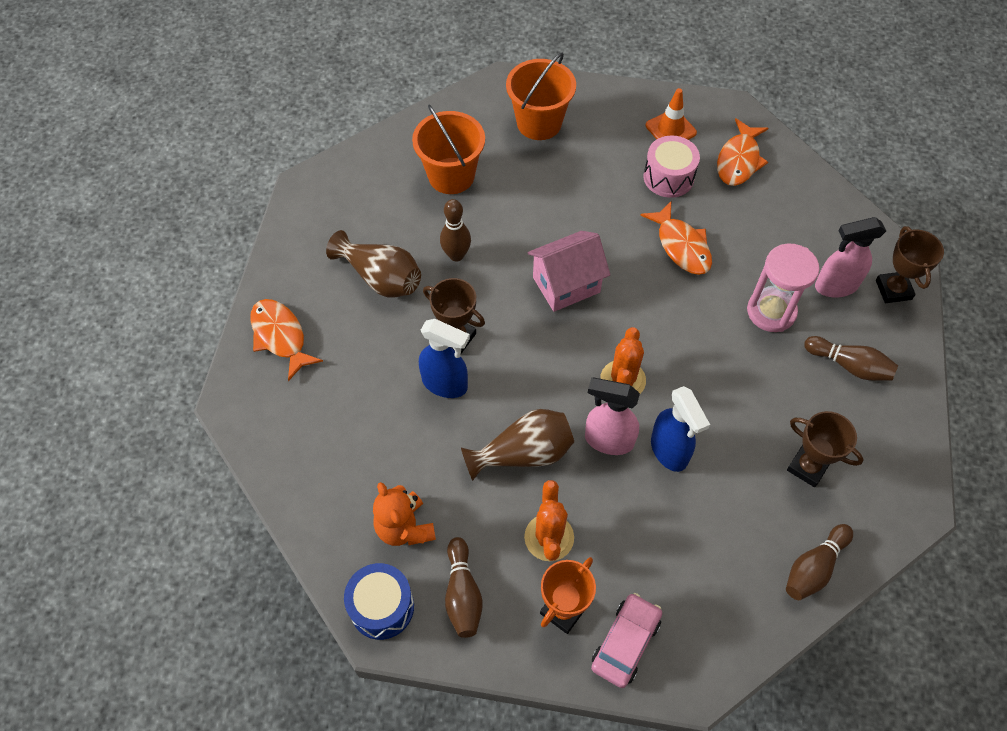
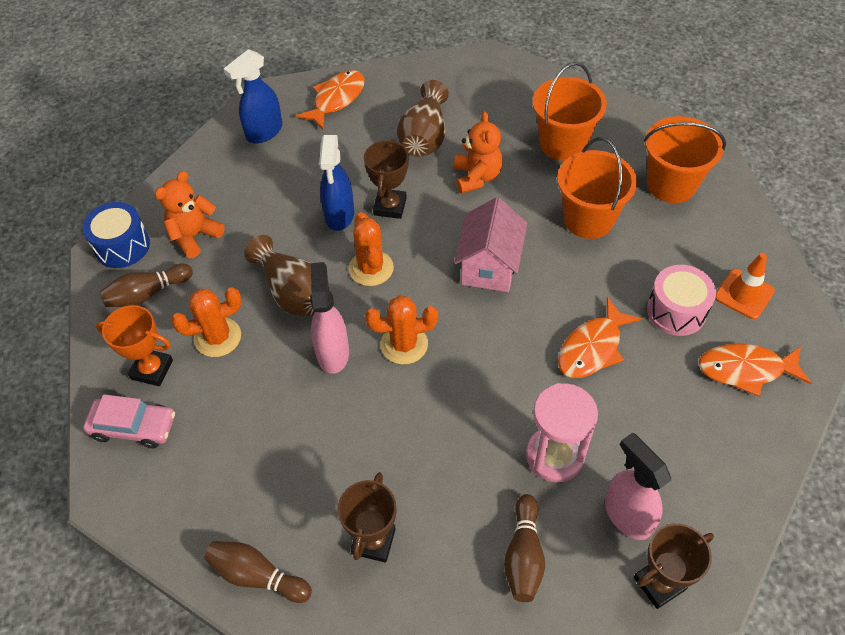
camera: 70 degrees right, 5 degrees down
brown bowling pin [440,199,471,261] -> orange teddy bear [454,111,503,194]
pink house [528,231,610,312] -> pink house turned 60 degrees clockwise [454,197,528,292]
blue spray bottle [651,386,710,472] -> blue spray bottle moved to [224,49,282,143]
none -> orange cactus [349,212,394,286]
none -> orange bucket [557,137,637,239]

